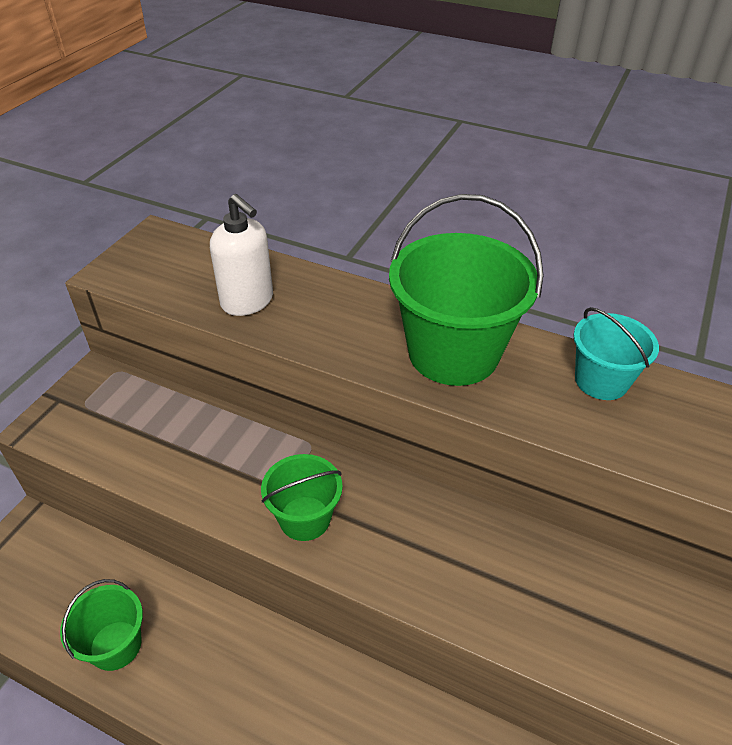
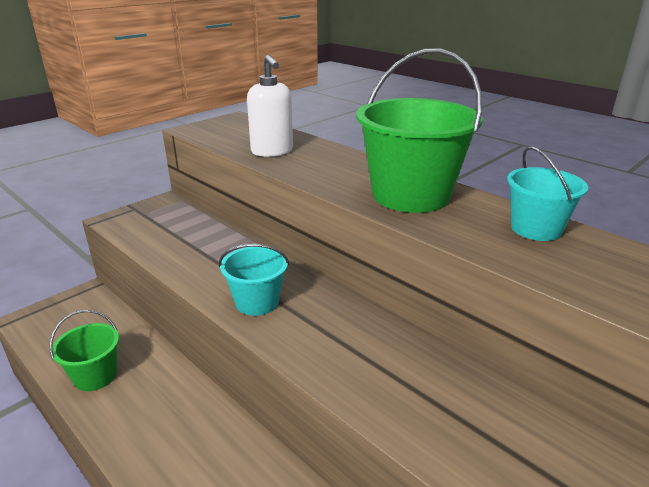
camera: 20 degrees right, 15 degrees down
green bucket [261,454,343,541] -> turquoise bucket [219,244,289,316]

